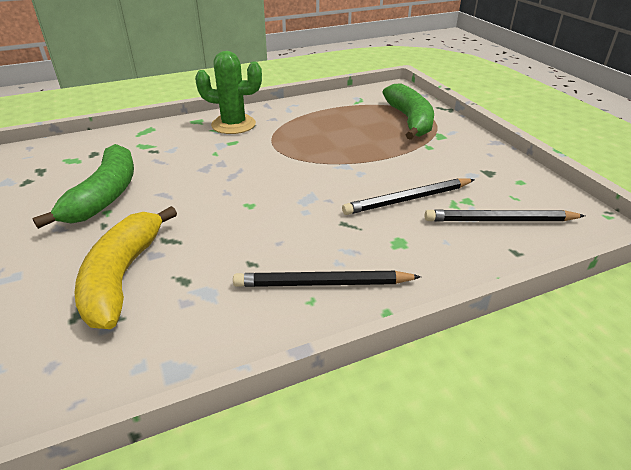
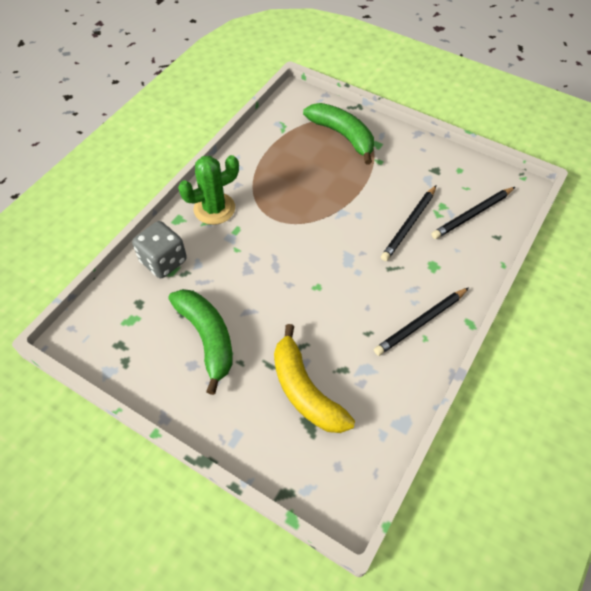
camera: 35 degrees left, 20 degrees up
none -> grey dice [132,221,187,278]

